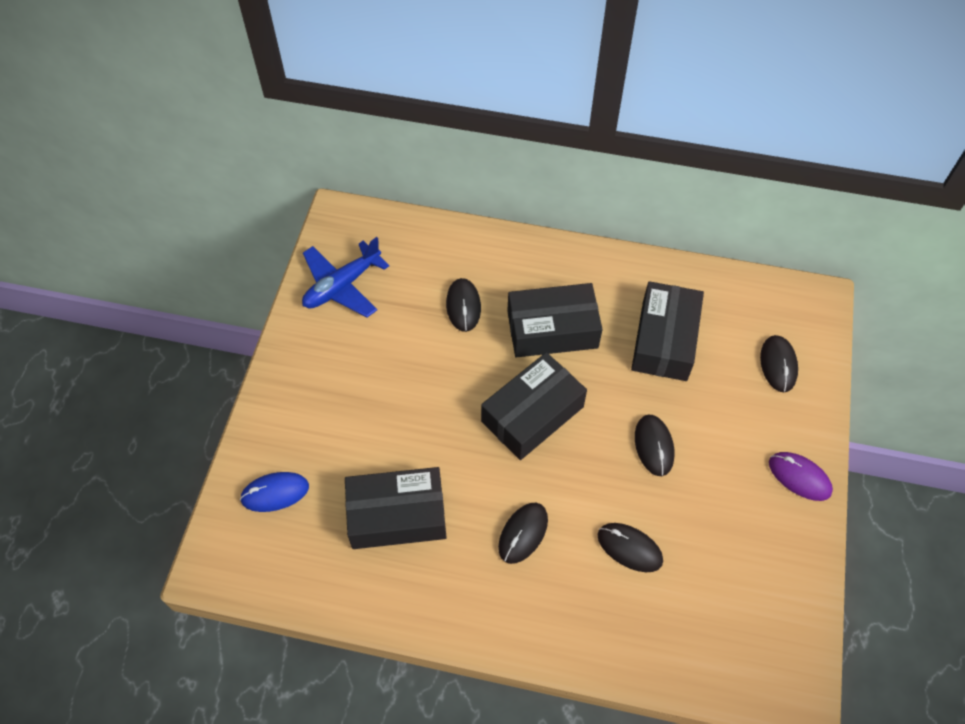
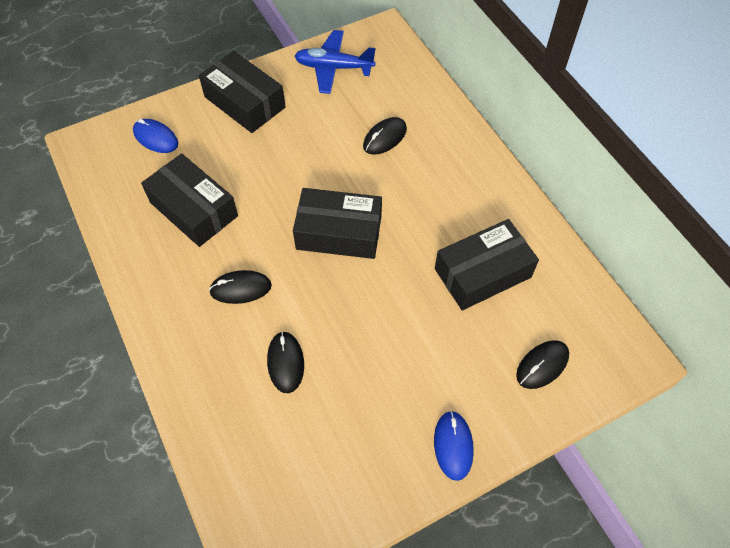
camera: 50 degrees right, 0 degrees up
black box [507,283,603,358] -> black box moved to [199,51,286,133]
black mouse [635,415,674,476] -> none
purple mouse [769,452,833,501] -> blue mouse [434,411,474,481]

